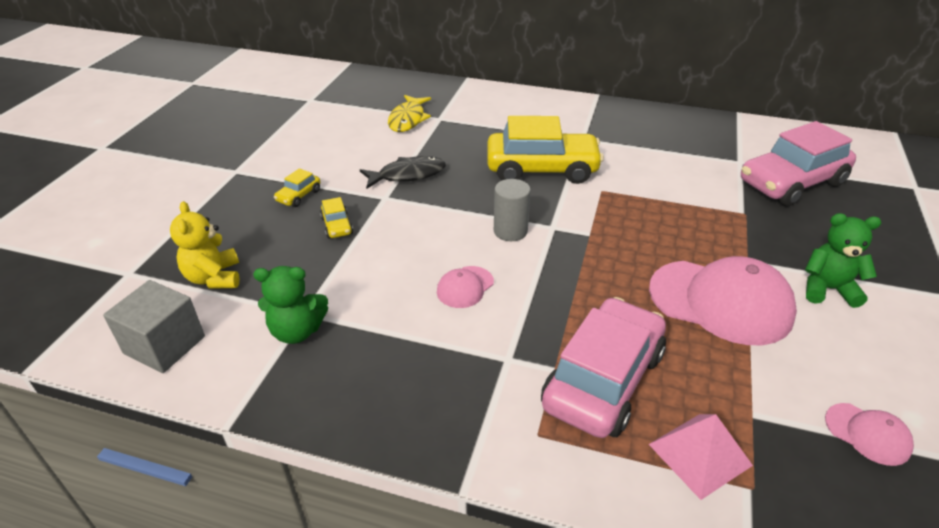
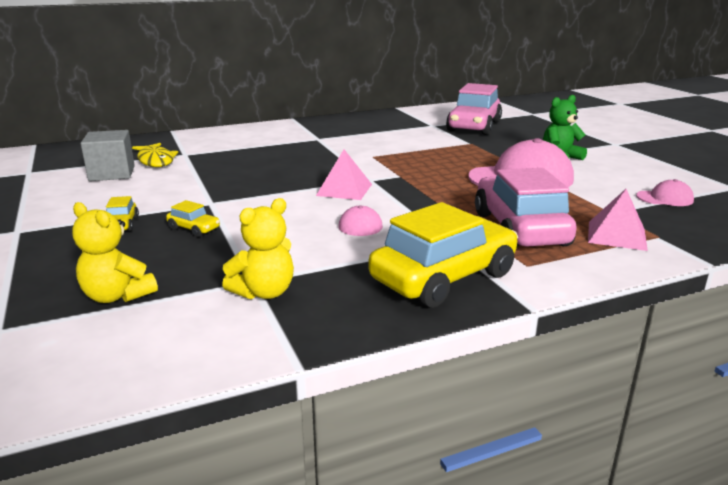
camera: 40 degrees left, 15 degrees down
grey cube [103,280,205,373] -> grey cube moved to [81,130,135,181]
green teddy bear [253,266,328,344] -> yellow teddy bear [222,198,294,299]
black fish [360,156,446,189] -> none
yellow car [487,116,604,184] -> yellow car moved to [368,202,518,308]
grey cylinder [494,179,531,241] -> pink pyramid [316,150,372,200]

